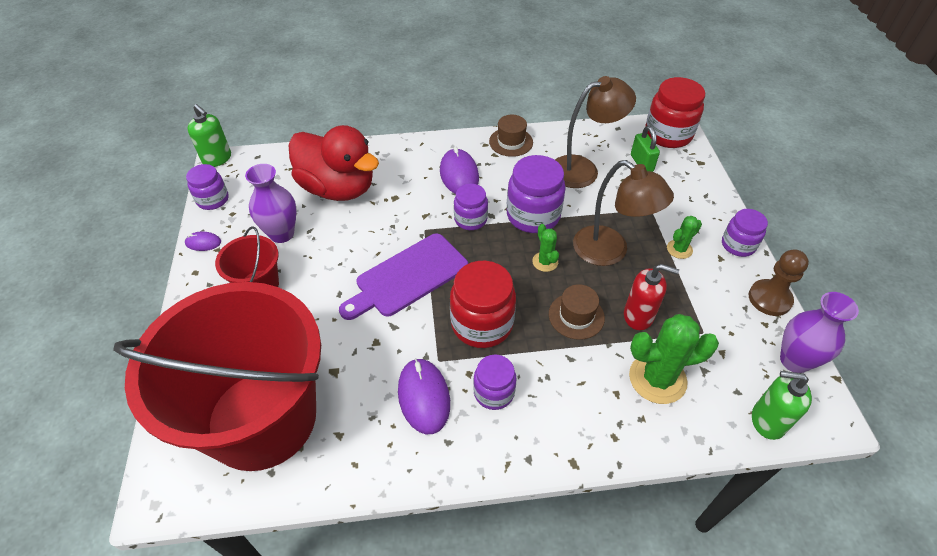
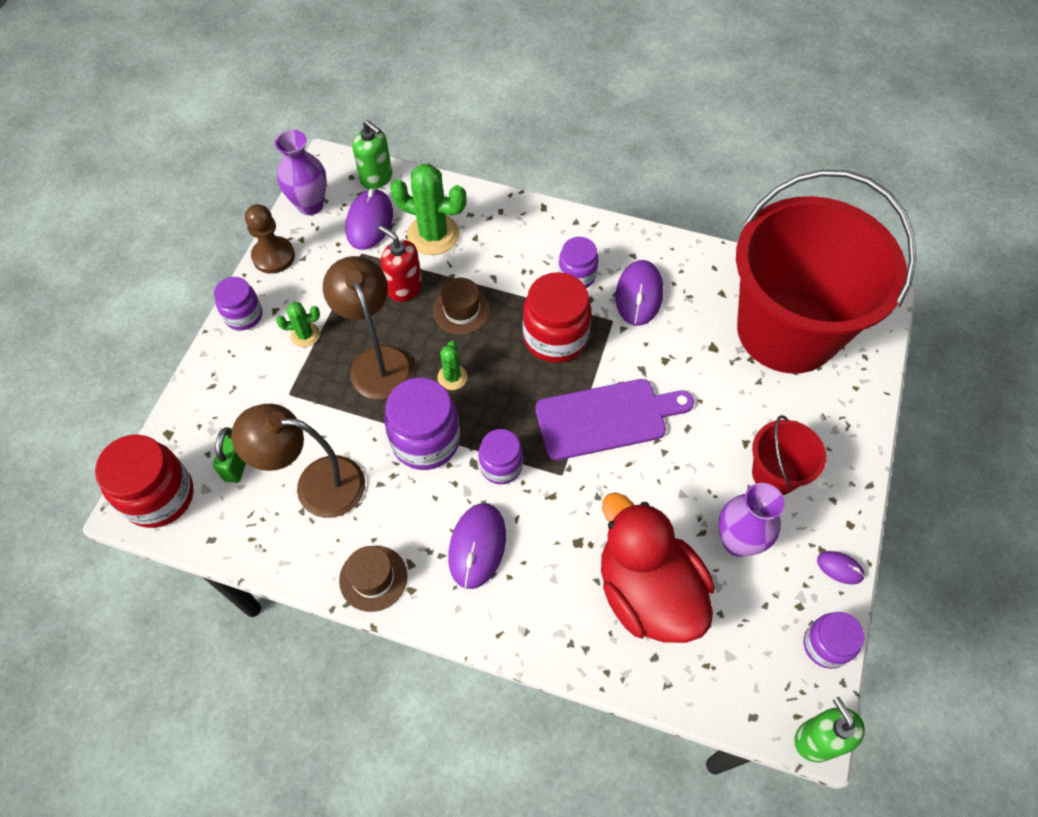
camera: 155 degrees left, 10 degrees up
none -> purple mouse [345,188,393,250]

